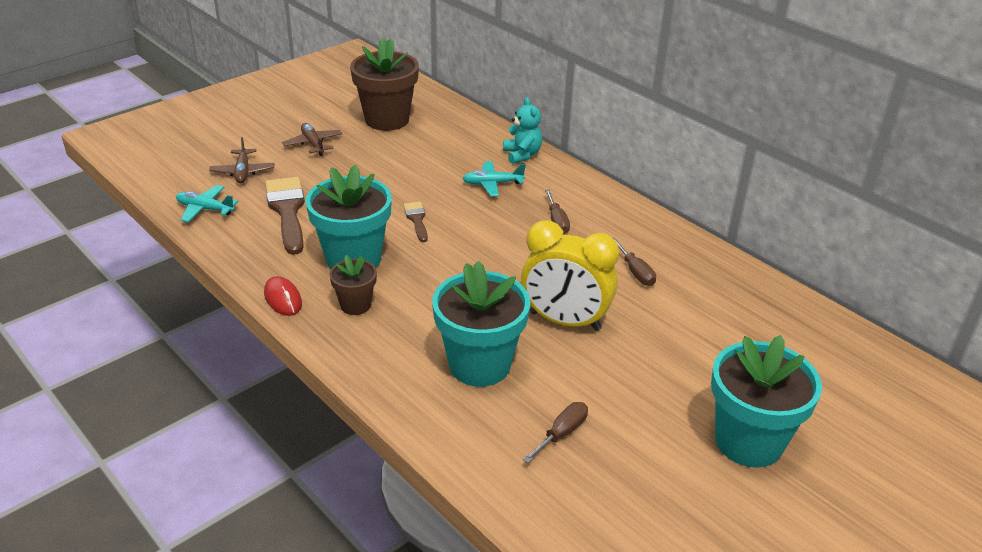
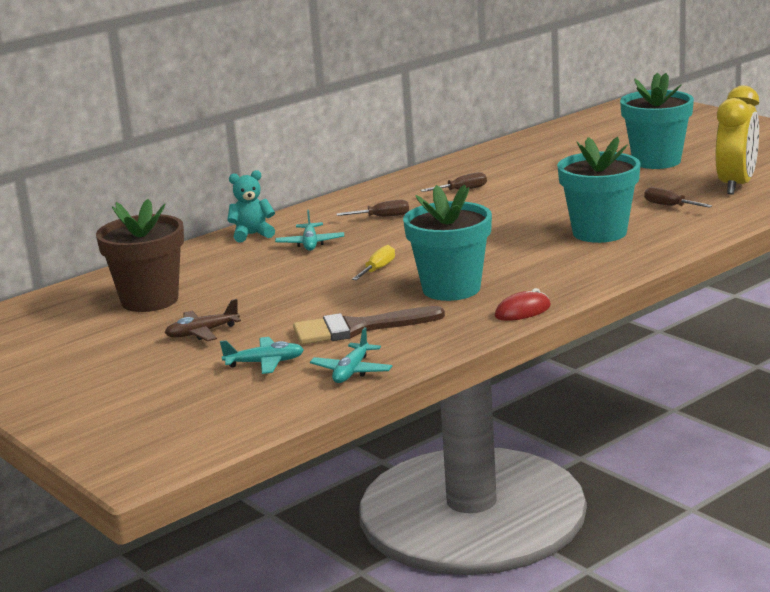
camera: 85 degrees left, 15 degrees down
brown plane [209,137,275,183] -> turquoise plane [220,337,304,374]
brown flower pot [329,255,377,315] -> none
brown brush [404,202,428,242] -> yellow screwdriver [352,245,395,280]
yellow clock [521,220,619,331] -> yellow clock moved to [715,86,759,195]

